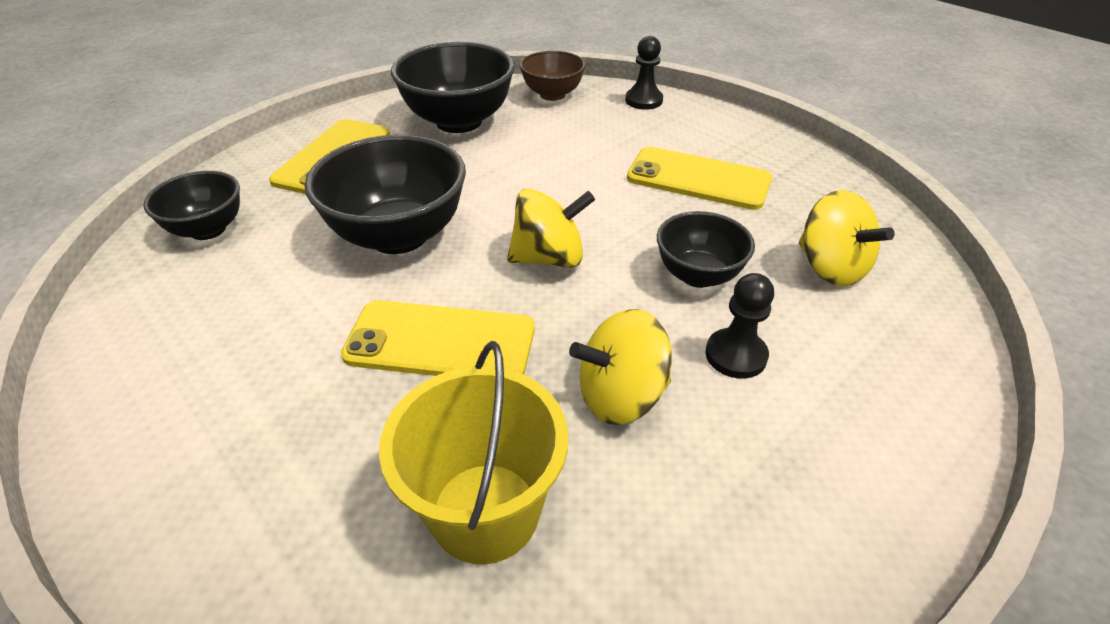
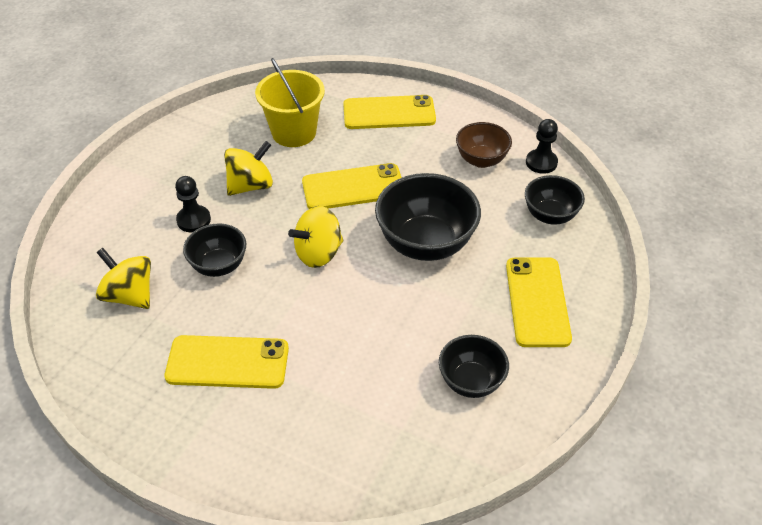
camera: 160 degrees right, 5 degrees up
black bowl [391,42,515,133] -> black bowl [439,335,509,398], size x0.59
brown bowl [520,51,586,101] -> brown bowl moved to [456,122,512,168]
black pawn [625,36,663,110] -> black pawn moved to [526,119,558,174]
none -> yellow phone [343,95,436,129]

